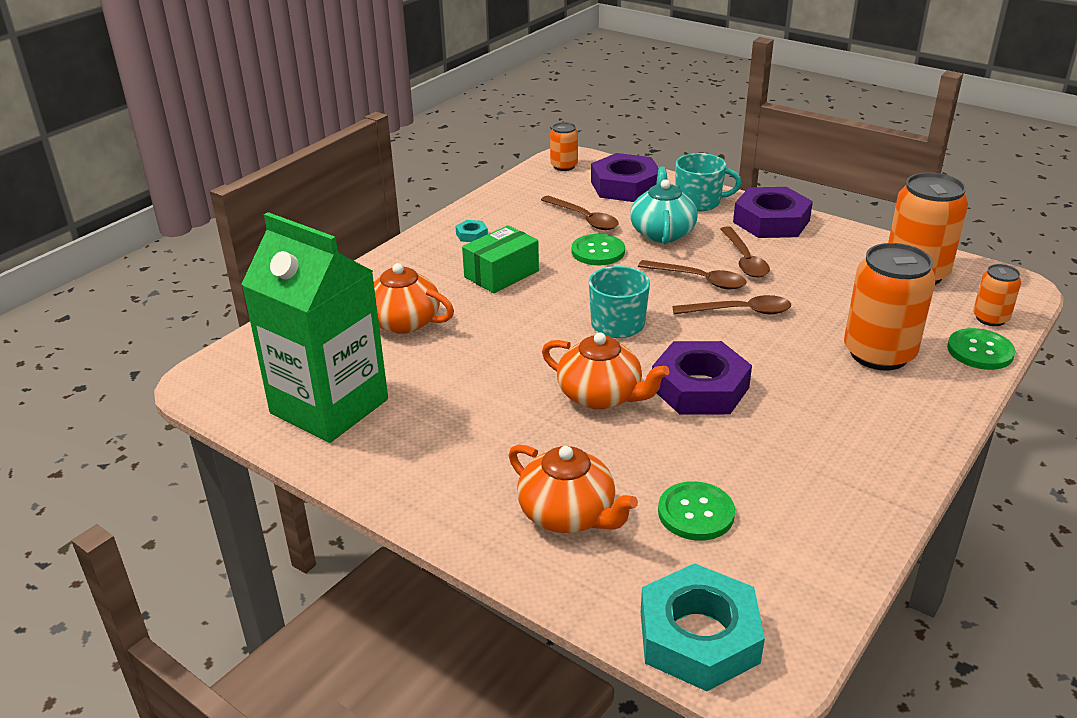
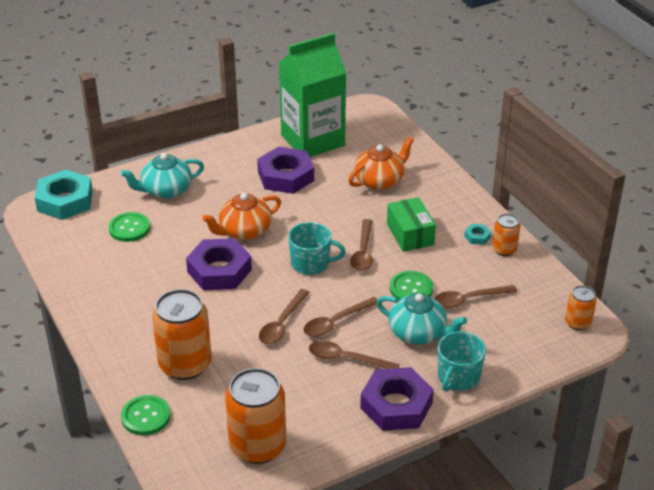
camera: 115 degrees right, 5 degrees up
orange teapot [509,444,638,533] -> turquoise teapot [121,153,204,199]
purple nut [591,153,659,202] -> purple nut moved to [257,147,314,194]
orange can [973,264,1021,326] -> orange can moved to [492,214,520,256]
none -> brown spoon [350,219,373,271]

